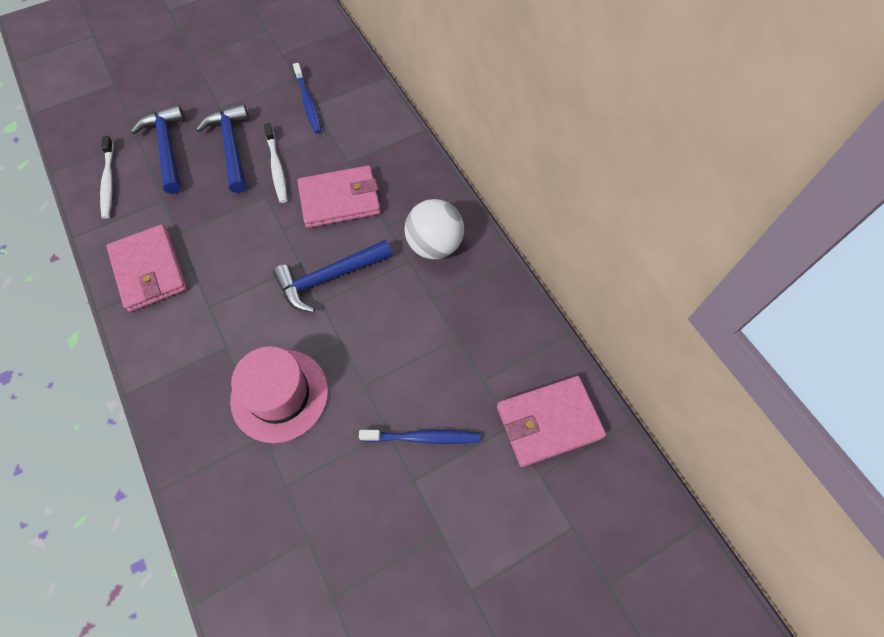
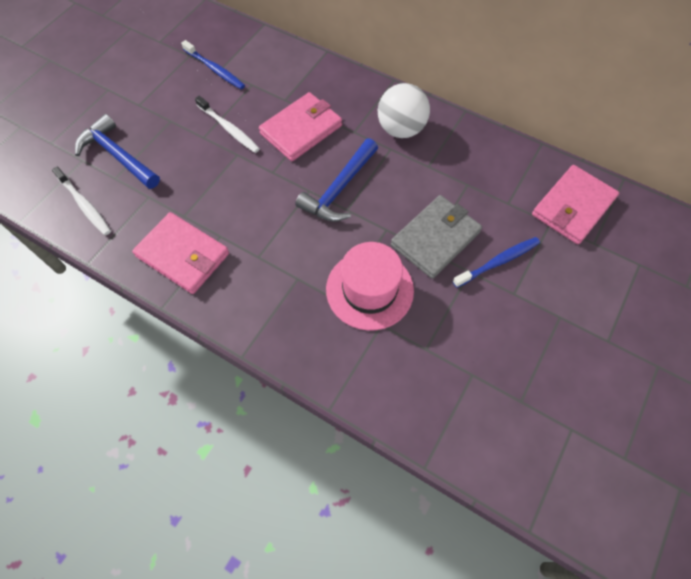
camera: 30 degrees left, 0 degrees up
blue hammer [196,104,249,193] -> none
none -> grey wallet [391,195,482,279]

